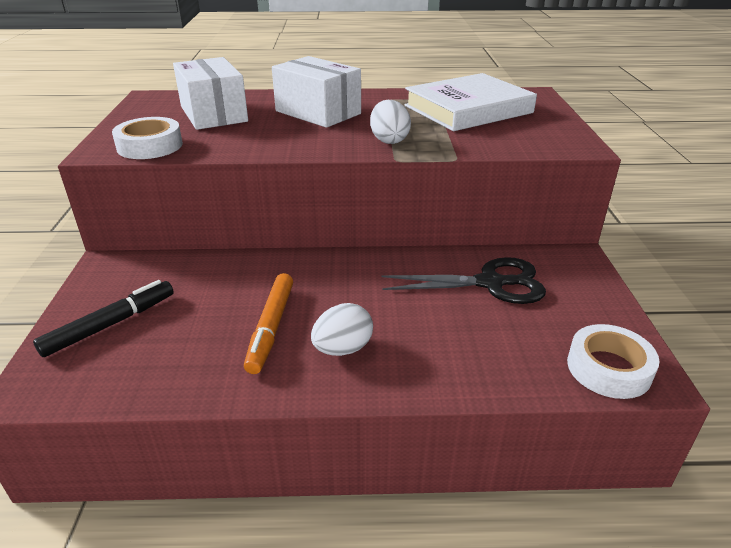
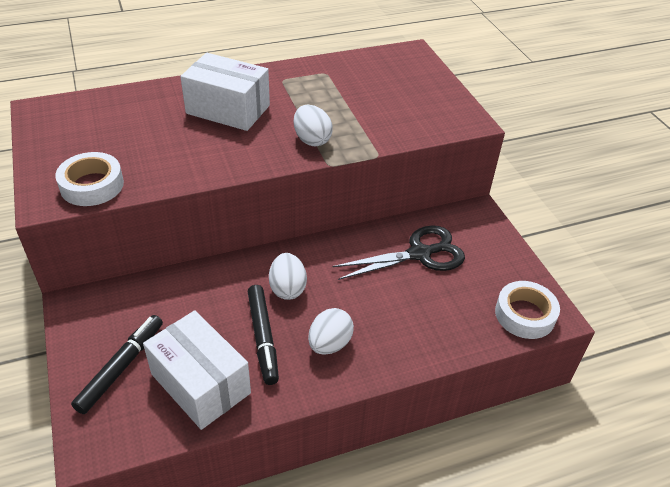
camera: 20 degrees left, 10 degrees up
white box [173,57,248,130] -> white box moved to [143,310,251,430]
orange marker [244,273,293,374] -> black marker [248,285,279,385]
white book [405,73,537,131] -> none
none -> white egg [269,253,307,300]

